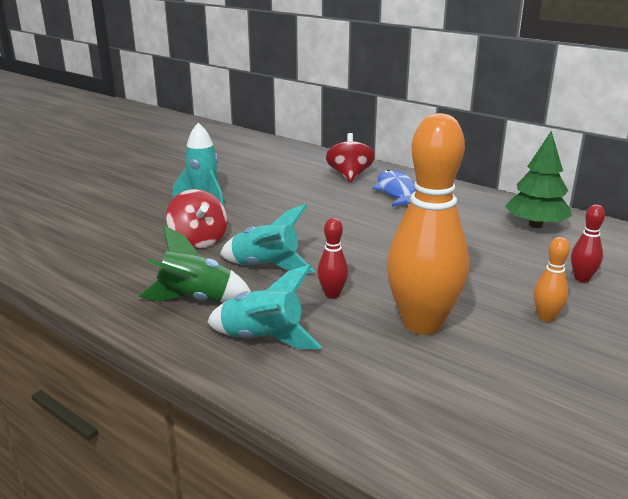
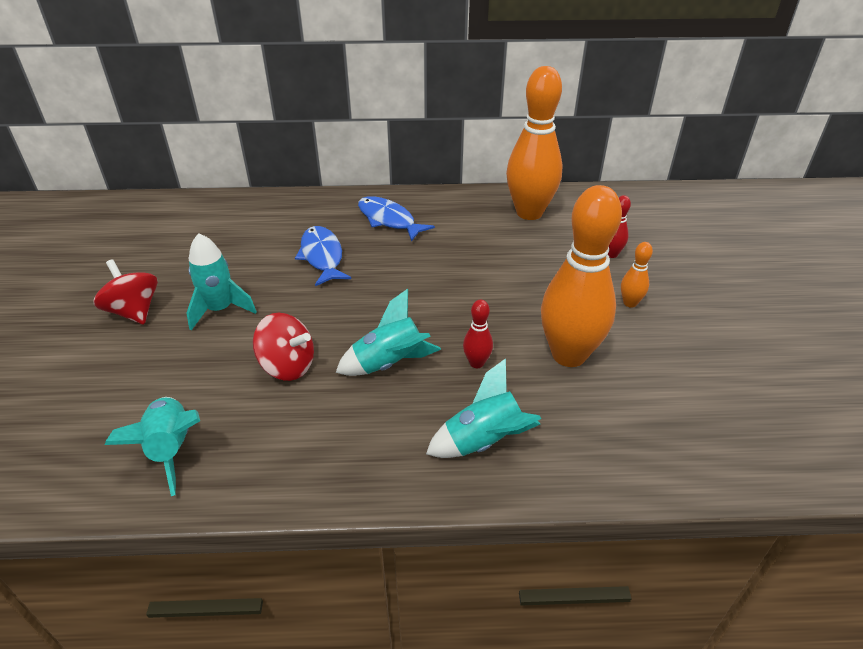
camera: 40 degrees left, 15 degrees up
green rocket [138,226,251,302] -> none
red spinning top [326,133,375,182] -> red spinning top moved to [93,259,158,324]
green tree [505,131,572,228] -> orange bowling pin [506,66,563,220]
none -> turquoise rocket [105,397,200,496]
none -> blue fish [295,226,351,286]

